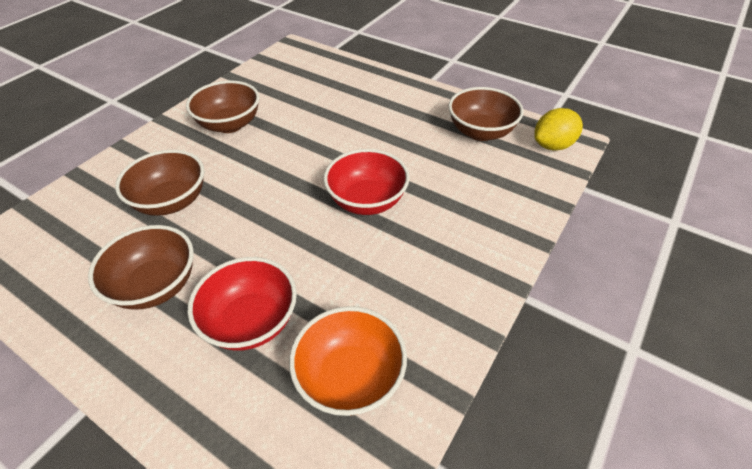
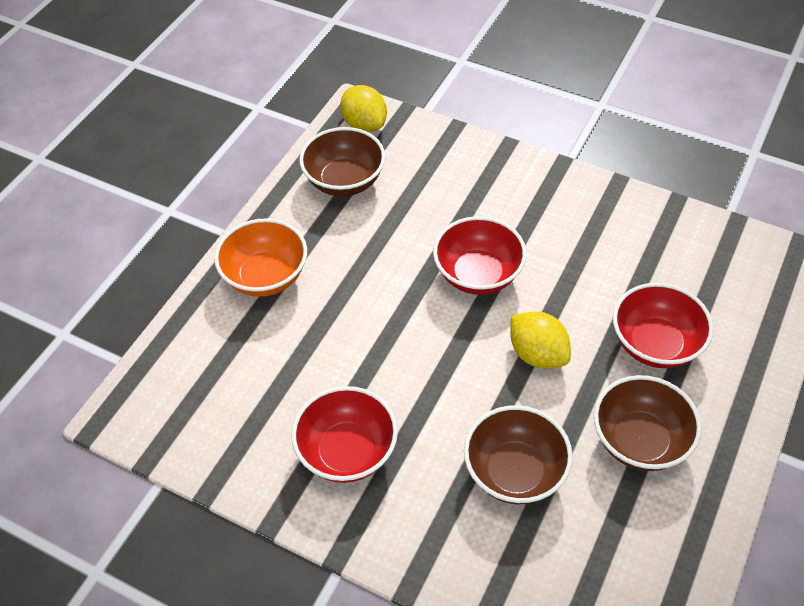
camera: 95 degrees left, 5 degrees up
brown bowl [186,81,260,133] -> red bowl [291,386,398,483]
orange bowl [289,306,407,416] -> orange bowl moved to [214,218,307,297]
none -> yellow lemon [510,311,571,369]

